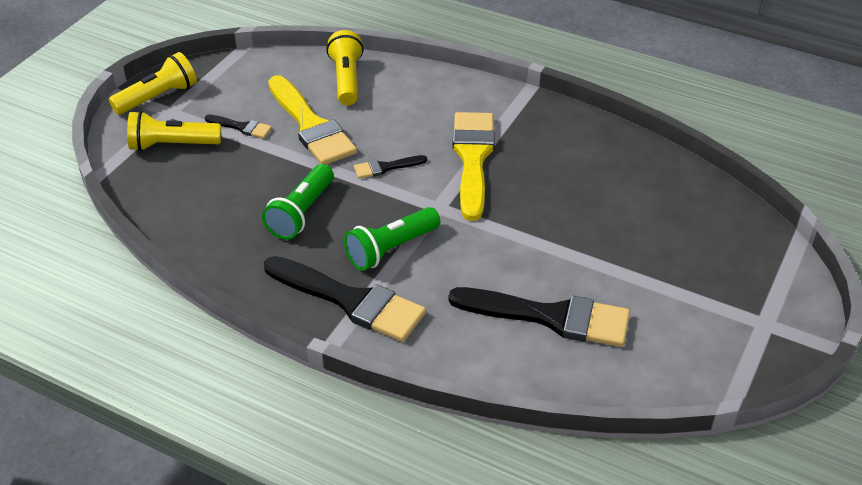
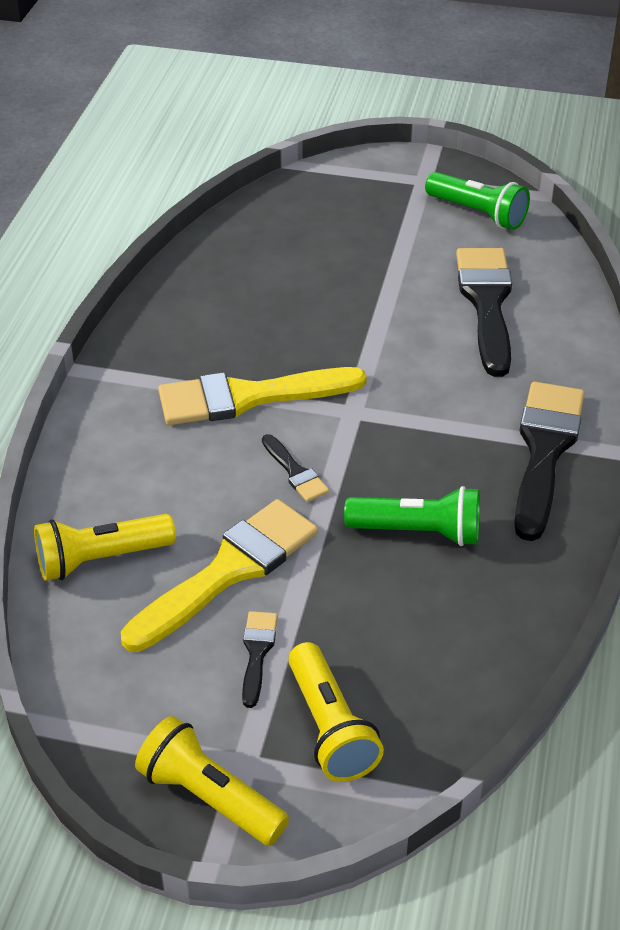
camera: 105 degrees left, 0 degrees up
green flashlight [344,207,440,271] -> green flashlight moved to [425,172,530,230]

